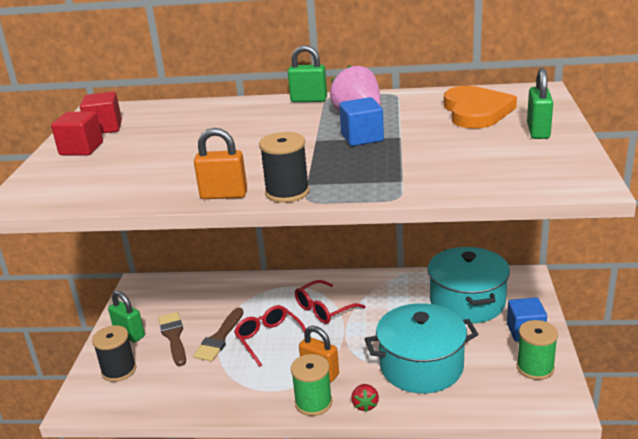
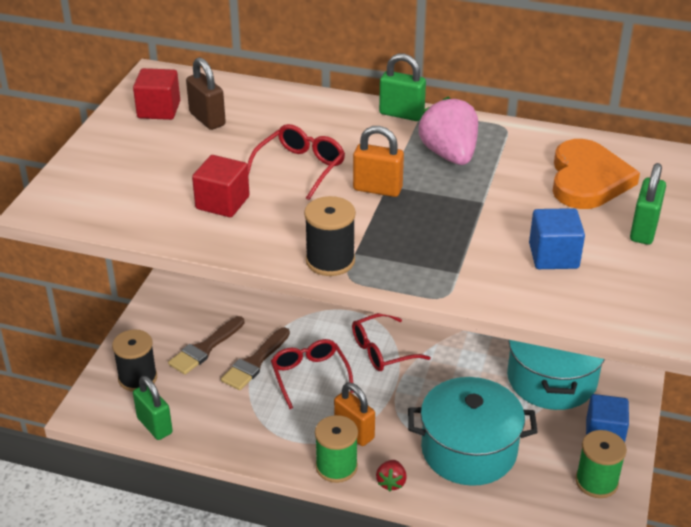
camera: 10 degrees right, 10 degrees up
red cube [51,112,103,155] -> red cube moved to [192,155,250,217]
green padlock [108,290,145,343] -> green padlock moved to [133,376,173,440]
brown brush [158,312,186,366] -> brown brush turned 135 degrees counterclockwise [168,316,244,375]
orange padlock [194,128,247,199] -> orange padlock moved to [353,126,404,197]
blue cube [339,97,384,146] -> blue cube moved to [529,208,585,269]
none -> brown padlock [186,57,226,130]
none -> red glasses [247,124,345,200]

